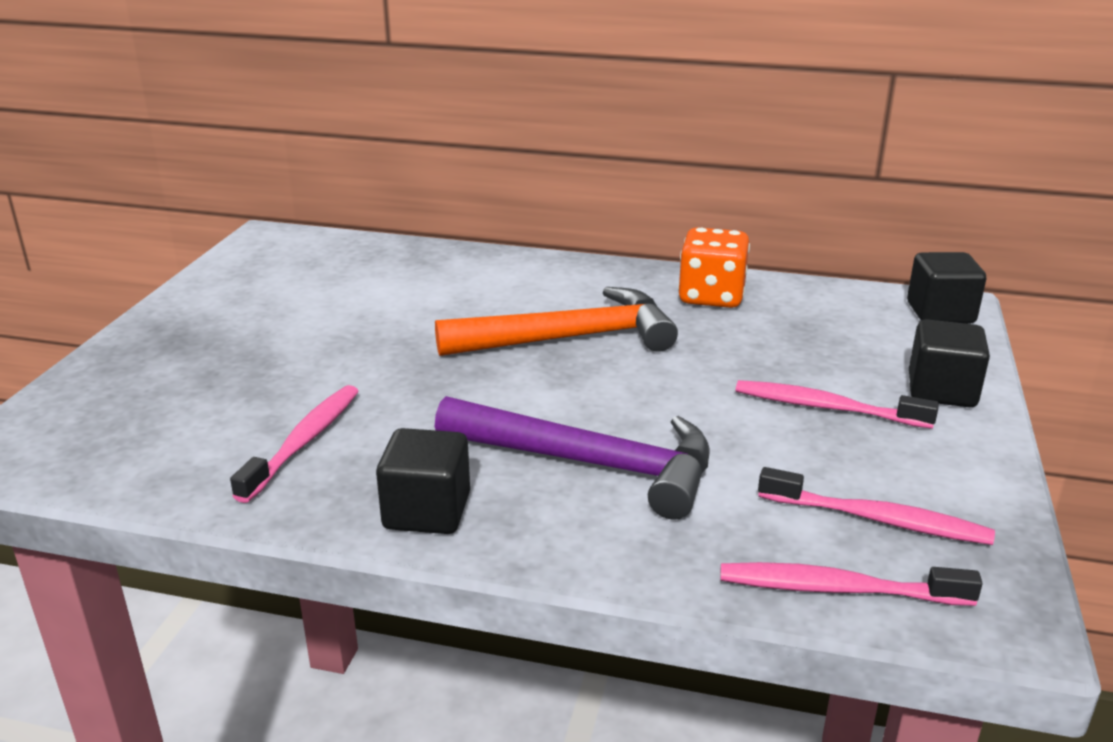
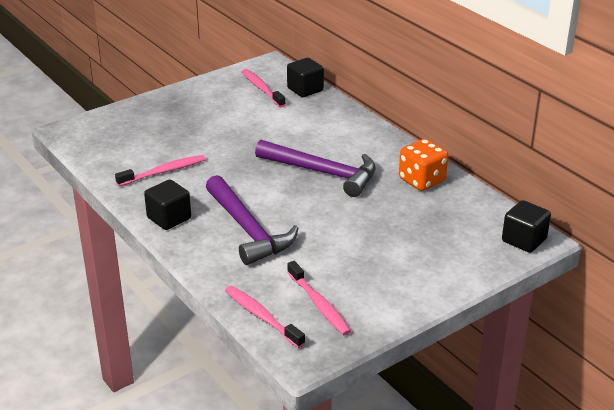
camera: 40 degrees right, 5 degrees up
orange hammer [435,287,678,356] -> purple hammer [255,140,376,197]
pink toothbrush [736,380,939,429] -> pink toothbrush moved to [242,69,286,108]
black cube [909,319,990,407] -> black cube moved to [287,58,324,97]

